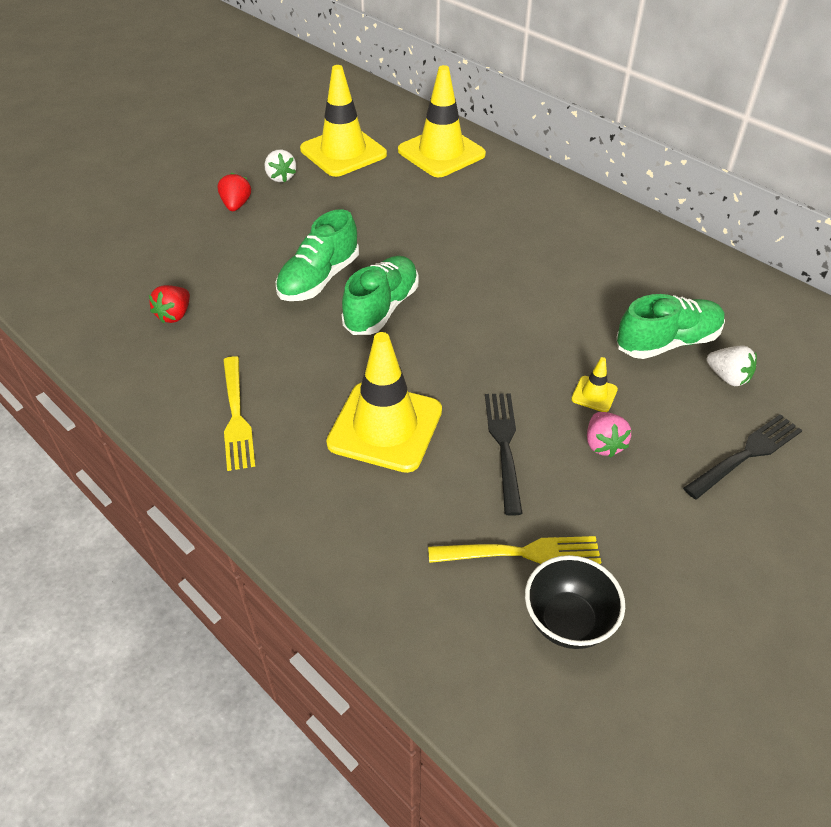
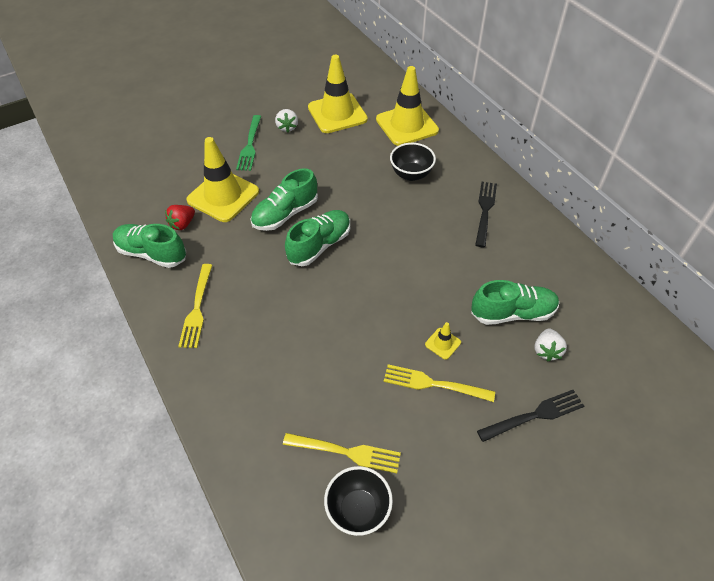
camera: 15 degrees right, 5 degrees up
red strawberry [217,173,251,211] -> green fork [236,115,261,171]
yellow traffic cone [326,332,442,473] -> yellow traffic cone moved to [186,137,259,222]
black fork [485,393,523,516] -> black fork moved to [475,182,497,247]
pink strawberry [587,412,631,458] -> yellow fork [384,364,495,402]
white strawberry [707,346,757,386] -> white strawberry turned 45 degrees clockwise [535,328,567,362]
none -> green shoe [113,224,186,268]
none -> black bowl [390,143,436,181]

